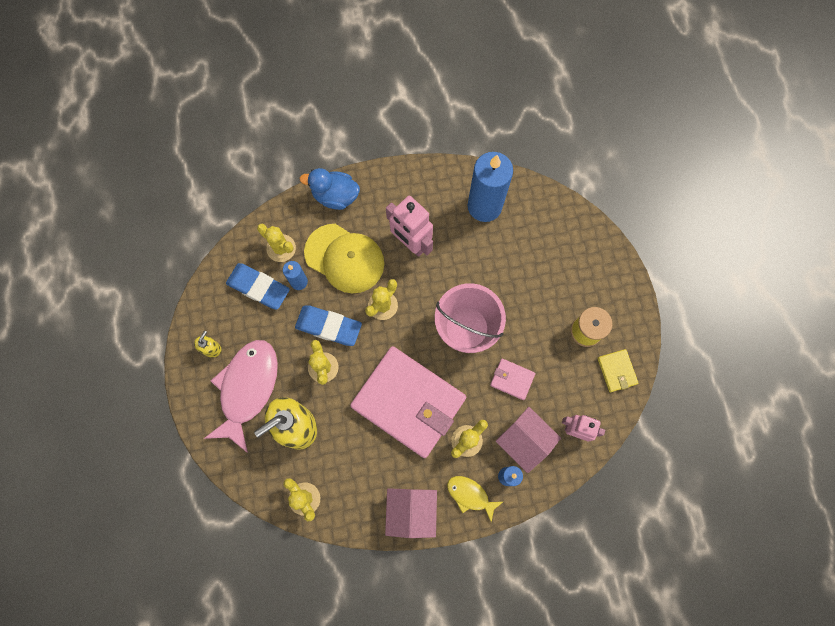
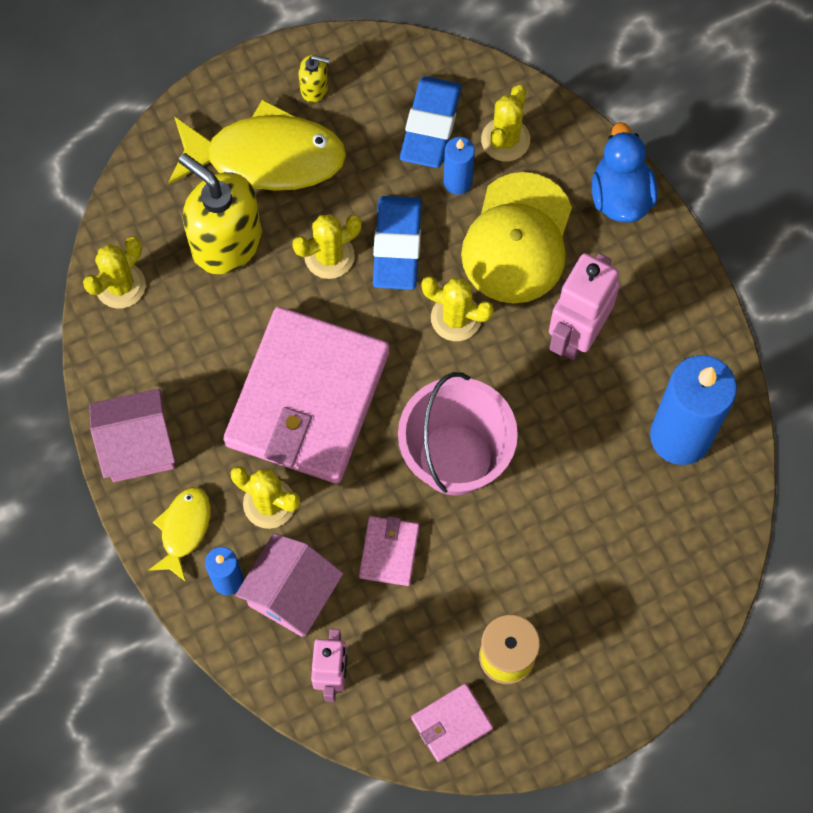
camera: 75 degrees right, 5 degrees down
pink fish [204,340,278,453] -> yellow fish [168,99,346,191]
yellow wallet [597,349,639,392] -> pink wallet [411,683,493,762]

